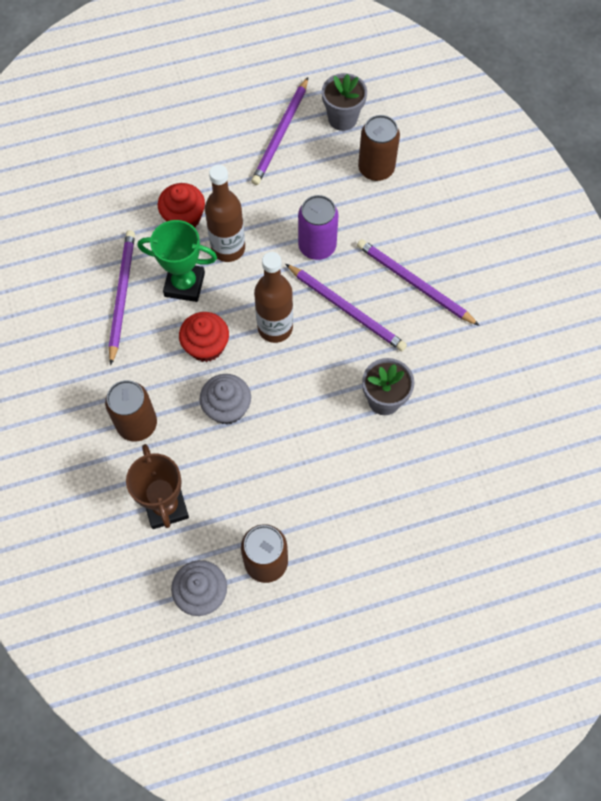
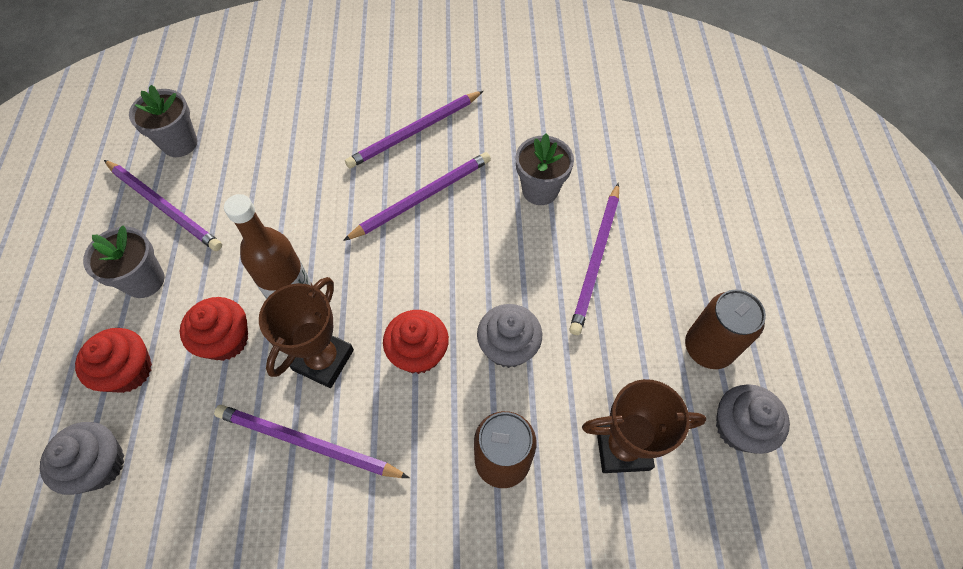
camera: 75 degrees left, 5 degrees down
green trophy [138,220,217,302] -> brown trophy [259,277,354,388]
brown bottle [254,252,293,343] -> none
purple can [298,195,339,260] -> none
brown can [358,115,400,181] -> none
none -> grey cupcake [40,422,124,495]
none -> red cupcake [75,328,152,393]
none -> grey flower pot [83,225,165,298]
none -> purple pencil [569,183,619,335]

